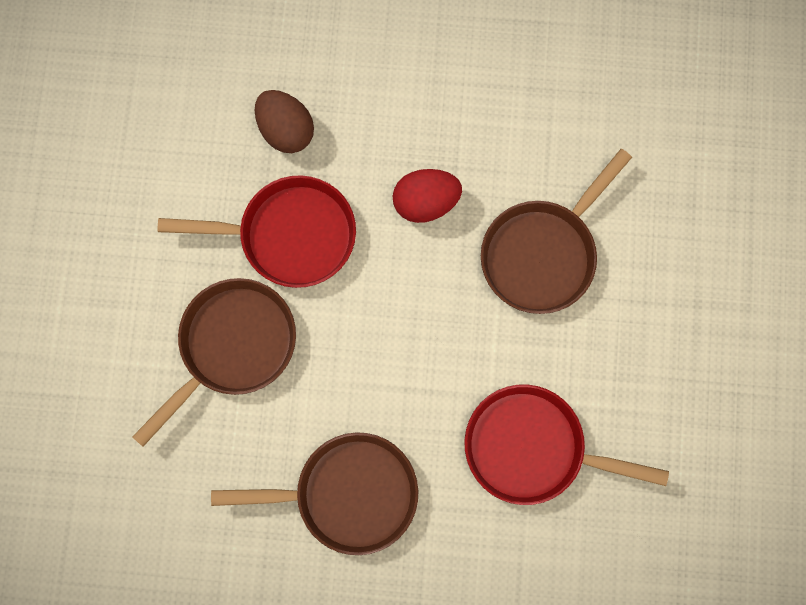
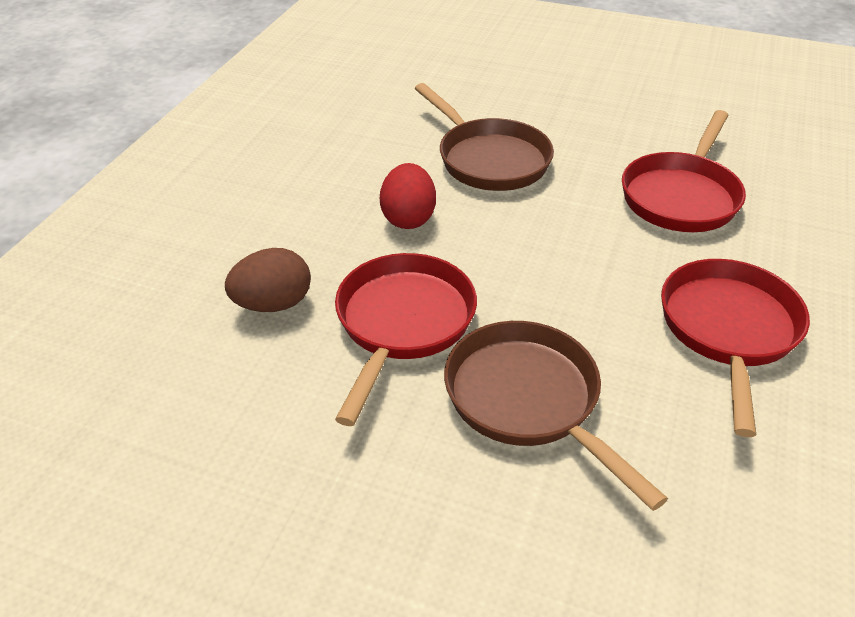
camera: 75 degrees left, 35 degrees down
brown pan [211,432,418,555] -> red pan [661,259,810,437]

